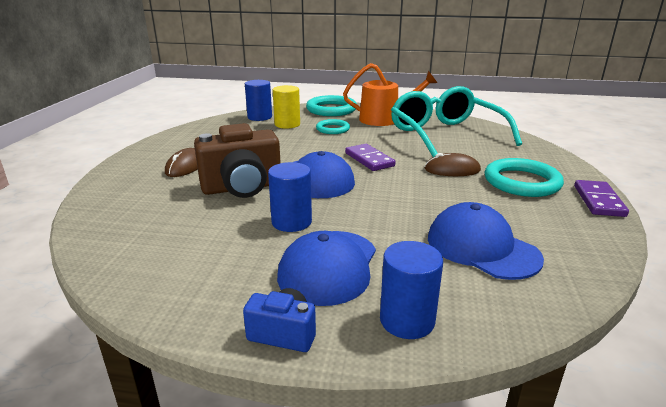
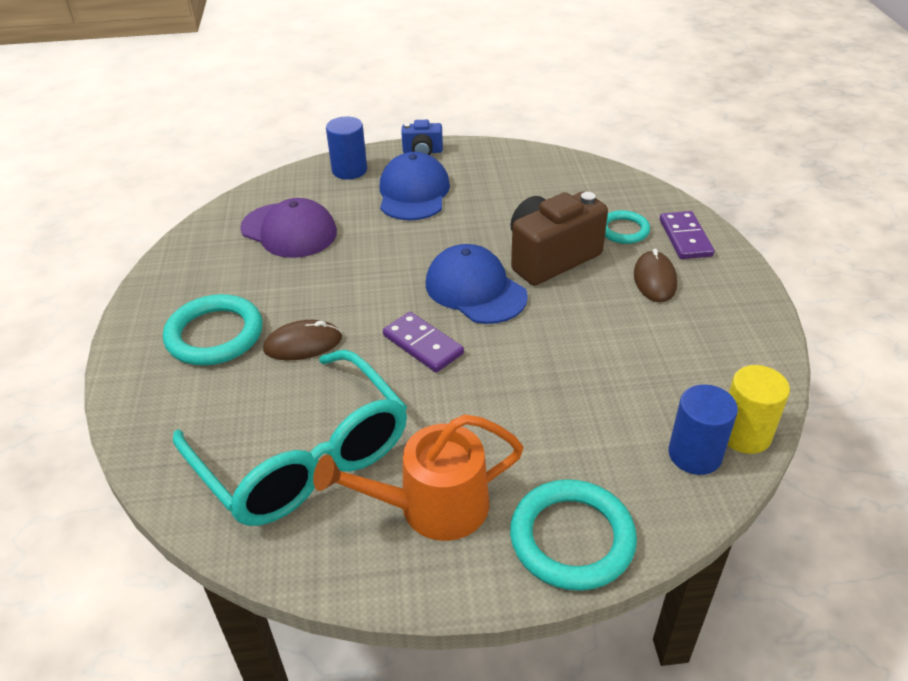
camera: 165 degrees right, 15 degrees up
blue cylinder [268,162,312,232] -> none
yellow cylinder [273,85,300,129] -> yellow cylinder moved to [728,365,790,454]
turquoise ring [316,119,350,134] -> turquoise ring moved to [605,210,650,244]
blue cap [428,202,544,280] -> purple cap [240,198,337,258]
purple domino [574,180,629,217] -> purple domino moved to [660,211,714,259]

